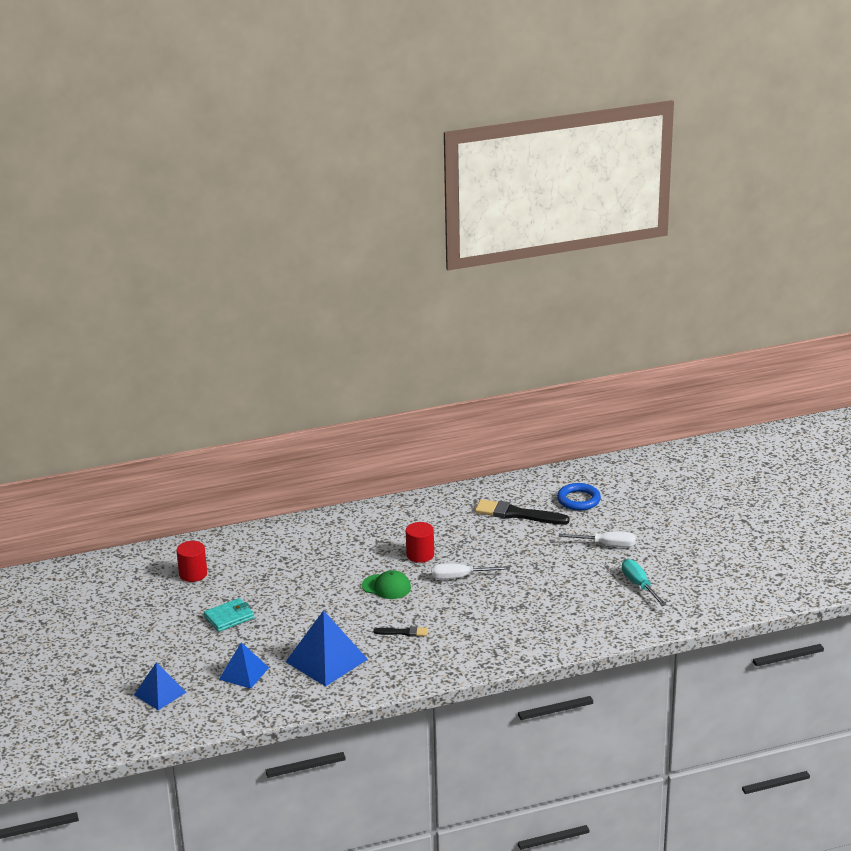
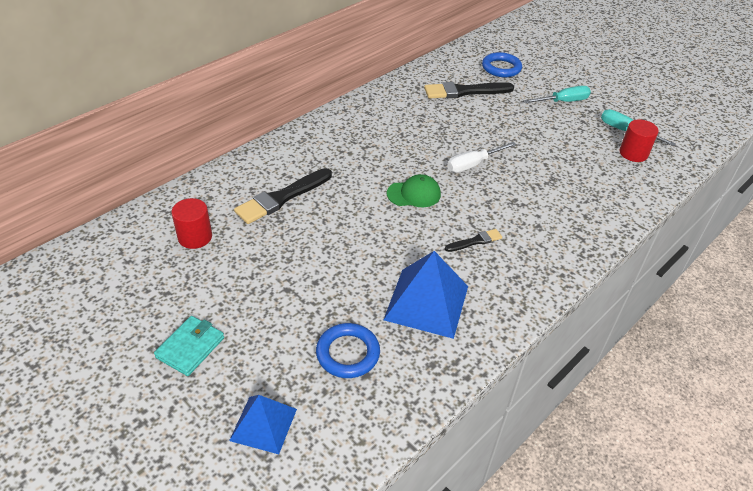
camera: 30 degrees left, 15 degrees up
turquoise wallet [204,598,254,632] -> turquoise wallet moved to [154,316,224,376]
blue pyramid [219,642,269,689] -> blue ring [316,323,380,378]
red cylinder [406,522,434,563] -> red cylinder moved to [620,119,659,162]
white screwdriver [559,531,636,547] -> turquoise screwdriver [523,86,591,103]
none -> black brush [234,168,332,224]

